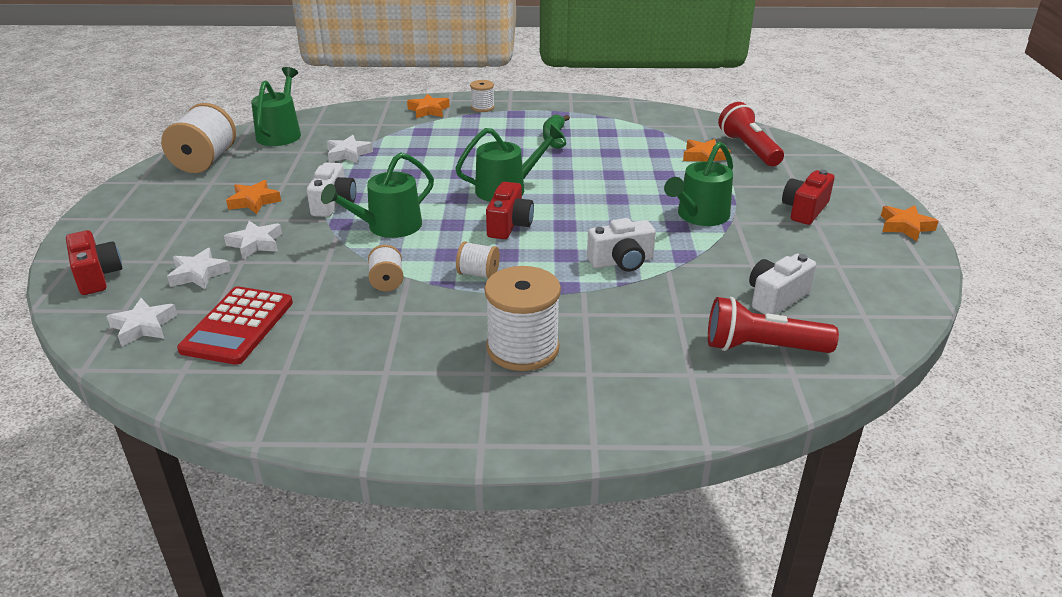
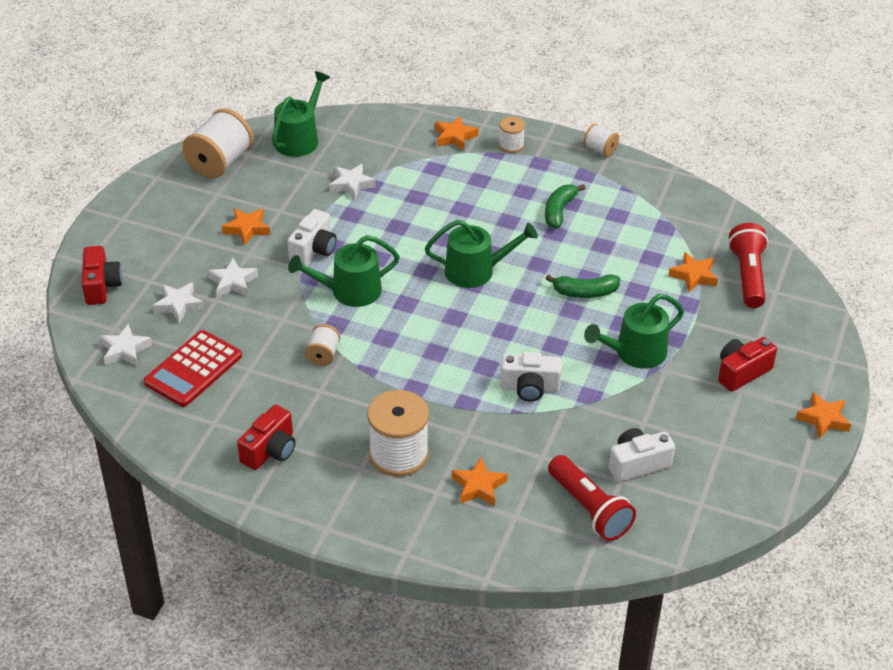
camera: 20 degrees right, 10 degrees up
white spool [456,241,500,279] -> white spool moved to [583,124,619,157]
red camera [486,182,534,239] -> red camera moved to [237,405,296,470]
red flashlight [708,297,839,353] -> red flashlight turned 150 degrees counterclockwise [548,455,636,541]
none -> orange star [452,458,508,506]
none -> green banana [545,274,620,298]

